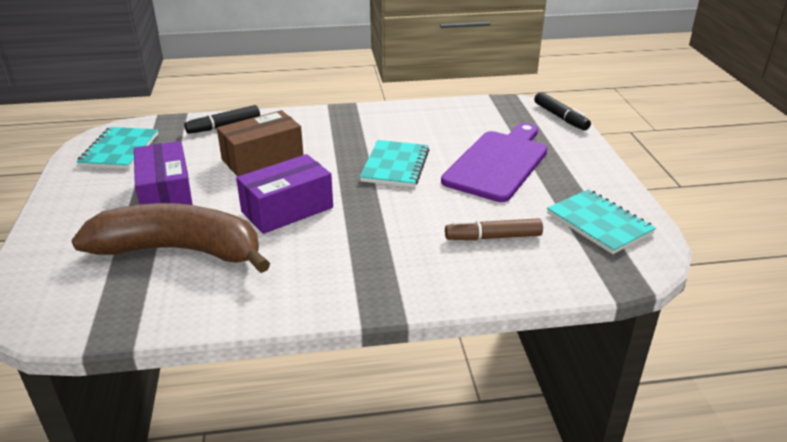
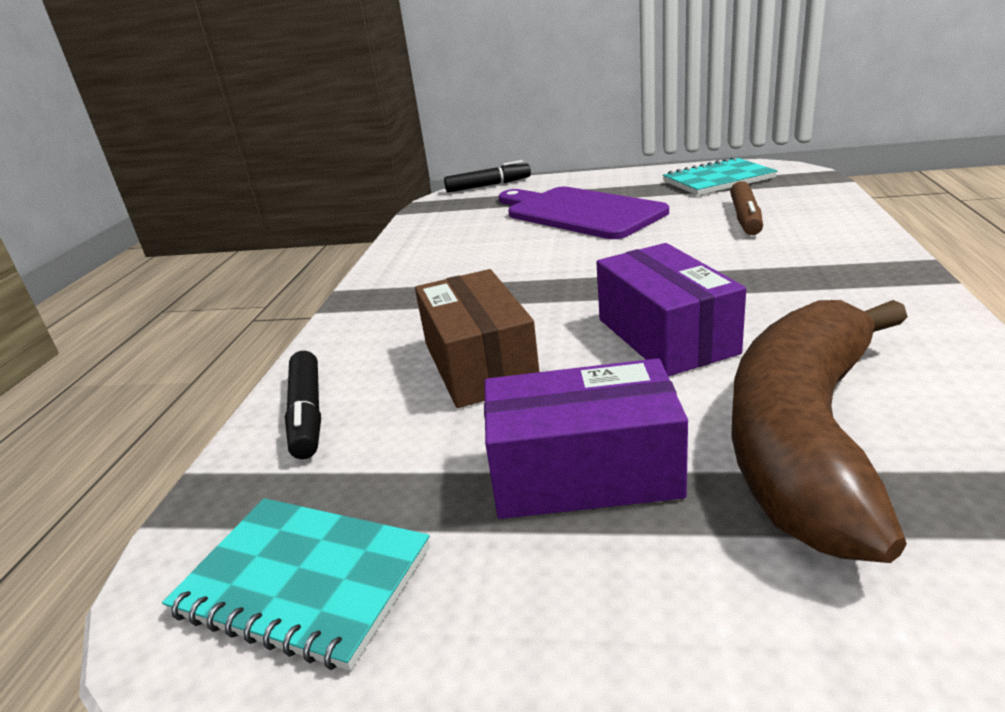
camera: 70 degrees left, 5 degrees down
turquoise notebook [360,140,429,187] -> none

